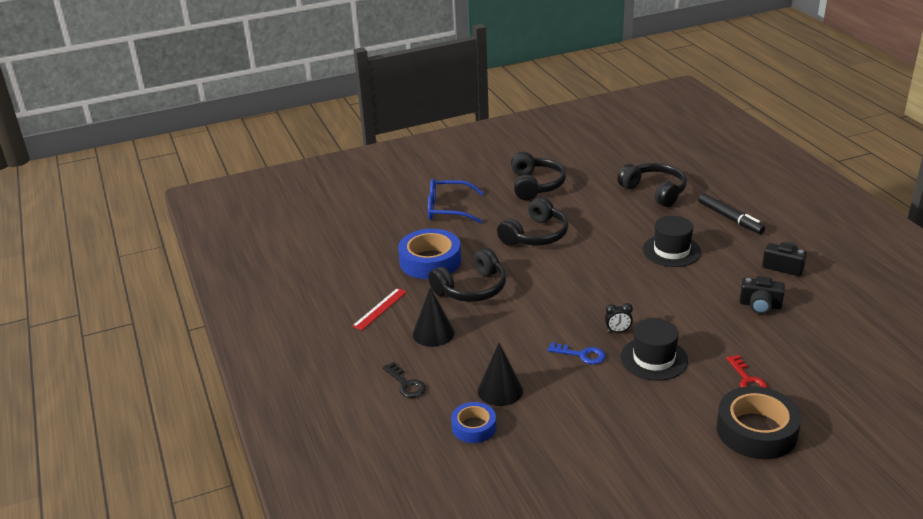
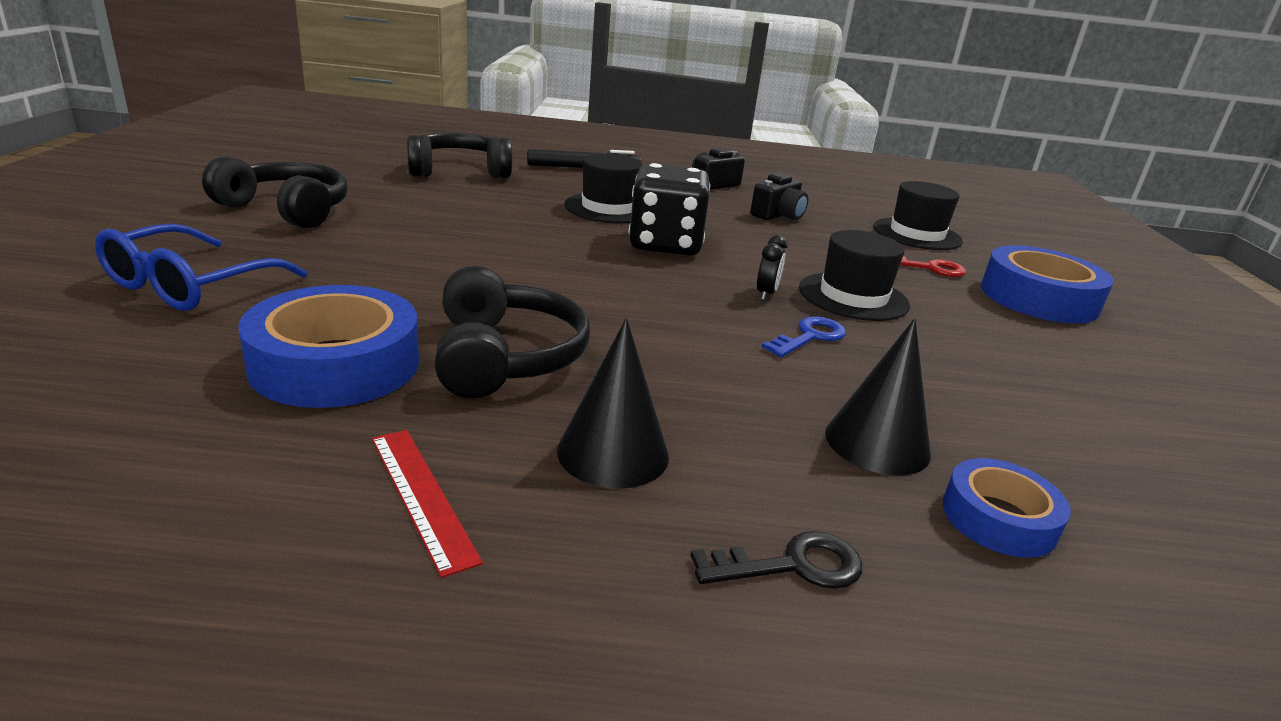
camera: 70 degrees left, 5 degrees down
black headphones [497,197,568,246] -> none
black tape [716,386,801,459] -> blue tape [981,245,1114,323]
none -> black dice [629,163,710,256]
none -> black hat [873,181,963,250]

